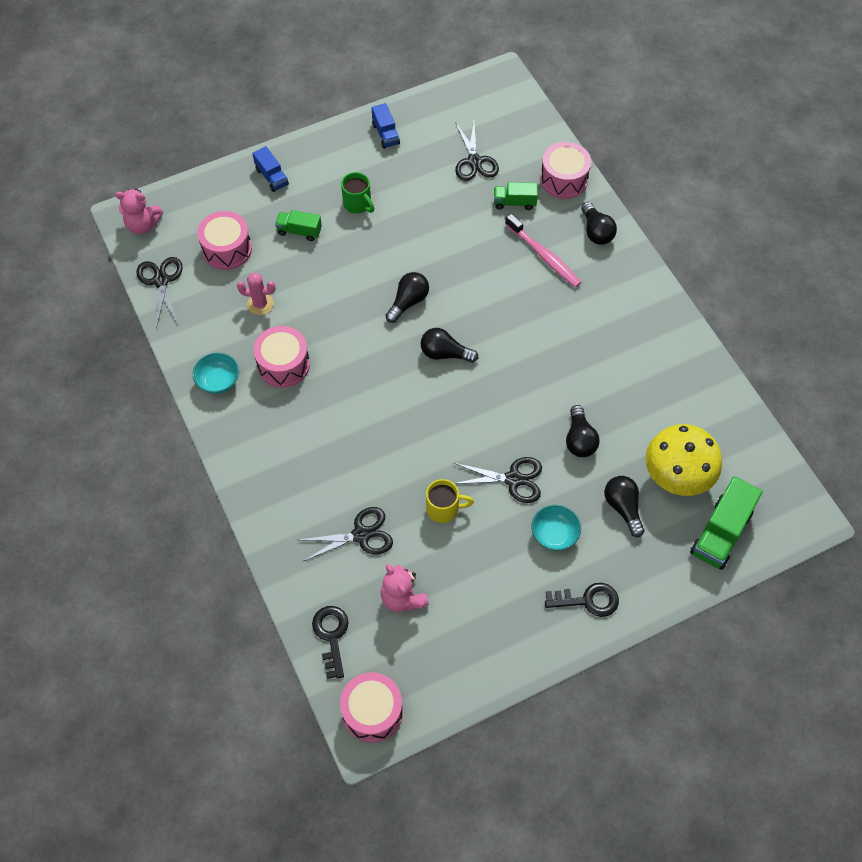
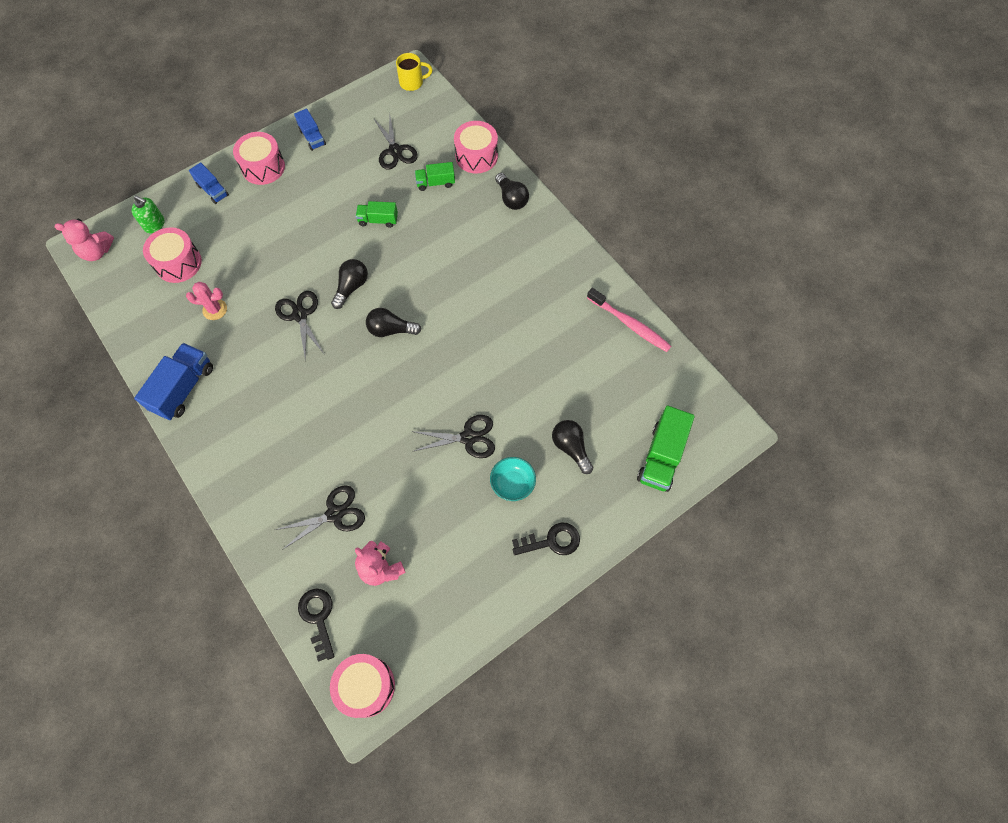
camera: 10 degrees left, 5 degrees up
black scissors [136,257,183,328] -> black scissors moved to [275,291,325,362]
turquoise bowl [193,353,239,394] -> blue truck [134,343,213,420]
pink drum [254,326,310,388] -> pink drum moved to [233,132,285,185]
green truck [275,210,322,241] -> green truck moved to [356,201,398,228]
green mug [341,172,374,214] -> none
yellow mug [426,479,474,523] -> yellow mug moved to [396,53,433,91]
pink toothbrush [505,214,581,287] -> pink toothbrush moved to [587,288,671,352]
black light bulb [566,405,600,457] -> none
yellow mushroom [645,424,722,496] -> none
none -> green soap dispenser [132,195,164,233]

